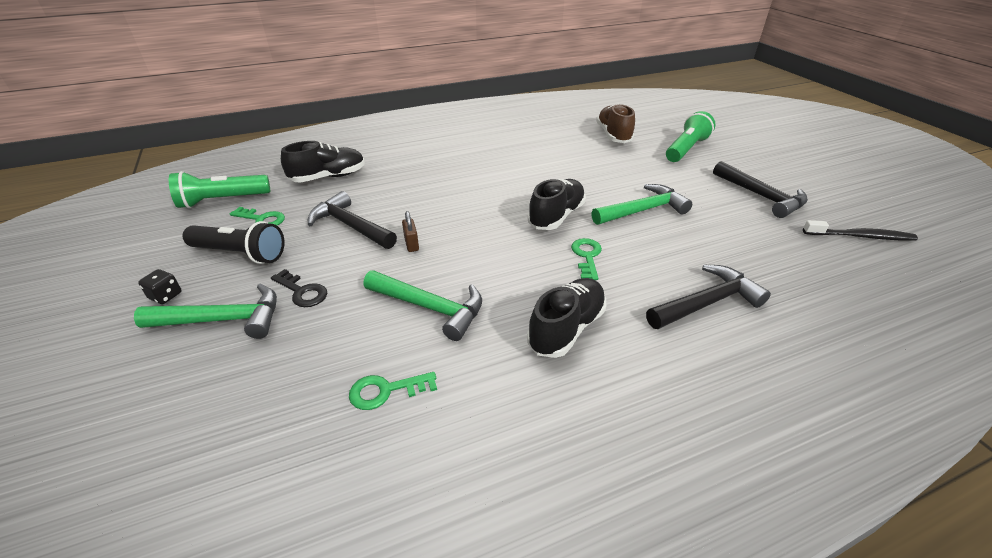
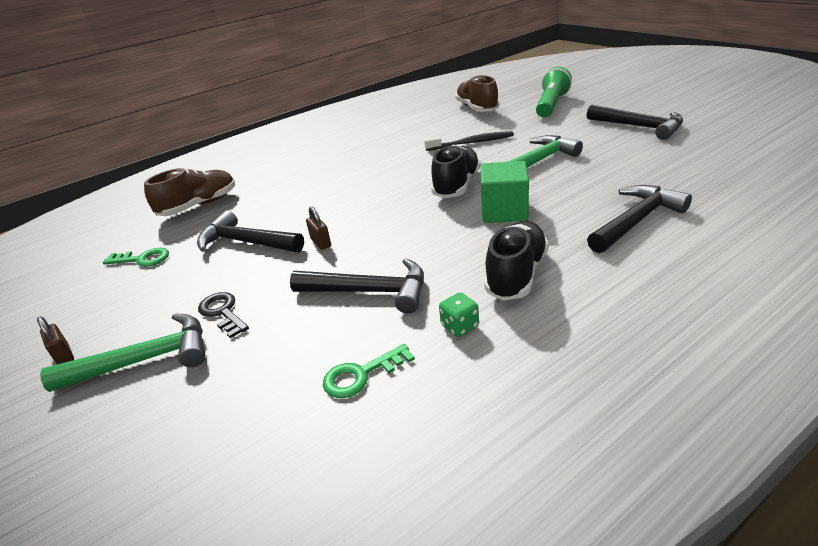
camera: 10 degrees left, 5 degrees down
black dice [138,269,181,304] -> brown padlock [37,317,74,364]
green flashlight [169,171,270,208] -> none
black flashlight [183,221,284,264] -> none
black key [271,269,327,307] -> black key turned 150 degrees counterclockwise [198,292,249,338]
black shoe [281,141,365,183] -> brown shoe [144,168,235,216]
green hammer [363,270,482,341] -> black hammer [290,258,424,314]
green key [571,238,602,280] -> green cube [481,161,529,223]
black toothbrush [803,220,918,241] -> black toothbrush moved to [424,131,514,151]
none -> green dice [439,292,479,337]

